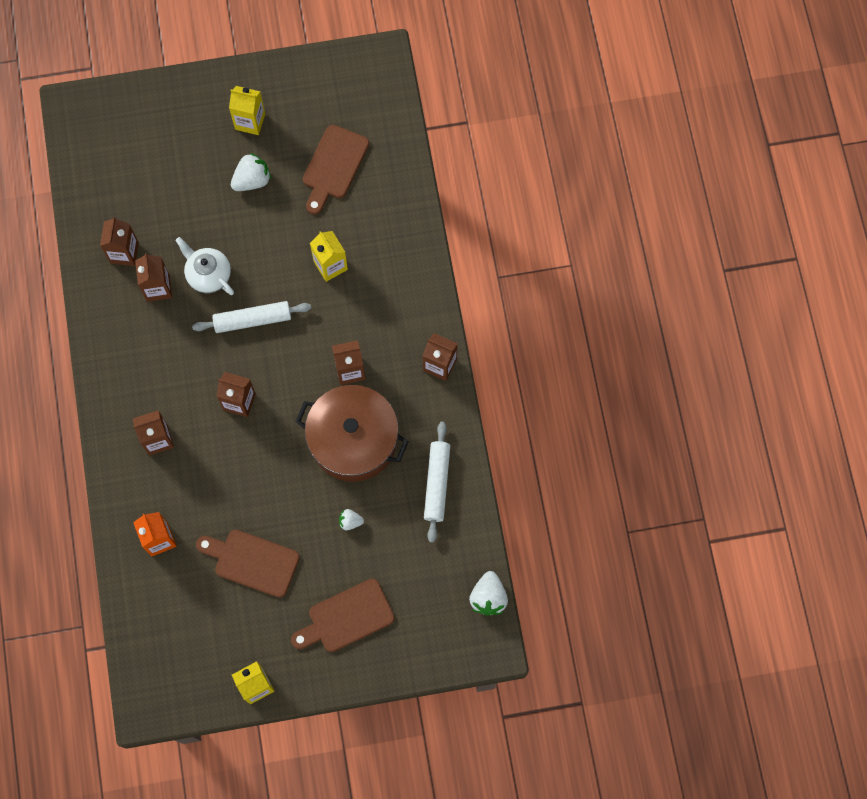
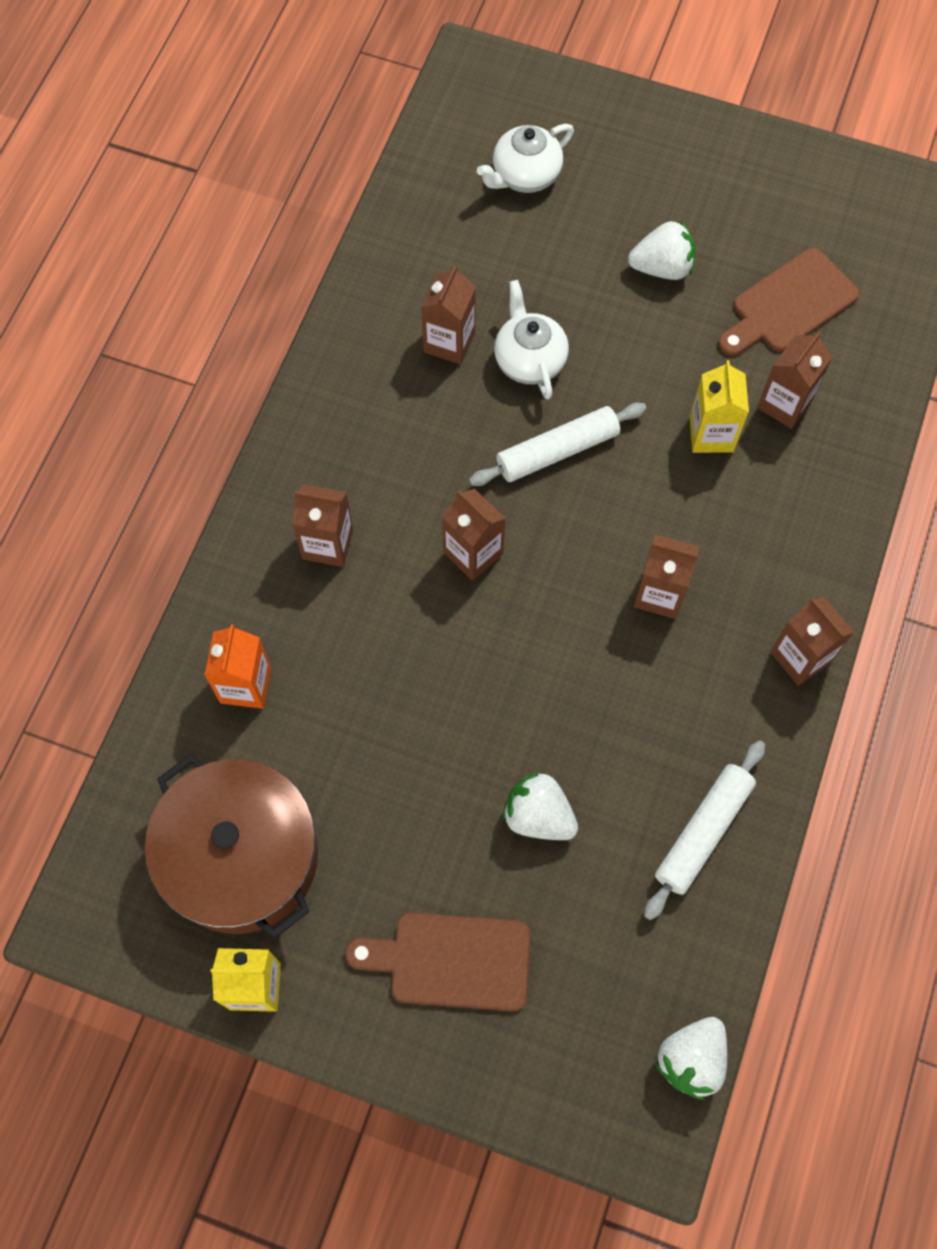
camera: 30 degrees right, 5 degrees down
brown carton [100,217,139,266] -> brown carton moved to [757,332,832,429]
white rolling pin [192,301,311,333] -> white rolling pin turned 45 degrees counterclockwise [469,403,646,486]
brown cutting board [196,530,300,598] -> none
yellow carton [229,86,265,135] -> none
brown pot [295,385,409,482] -> brown pot moved to [145,754,318,938]
white strawberry [339,509,364,530] -> white strawberry [502,772,578,840], size x1.76
none -> white teapot [477,124,574,193]

